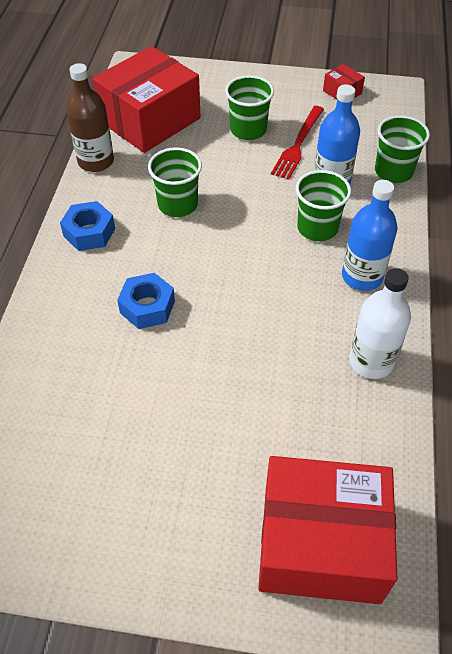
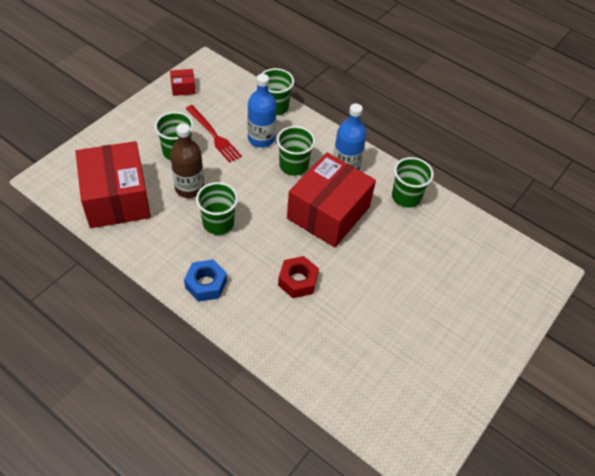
camera: 65 degrees left, 0 degrees up
brown bottle [66,63,114,172] -> brown bottle moved to [170,123,204,198]
blue nut [117,273,175,329] -> red nut [278,256,319,298]
red box [258,456,398,604] -> red box moved to [287,152,376,247]
white bottle [349,268,411,379] -> green cup [392,157,434,208]

